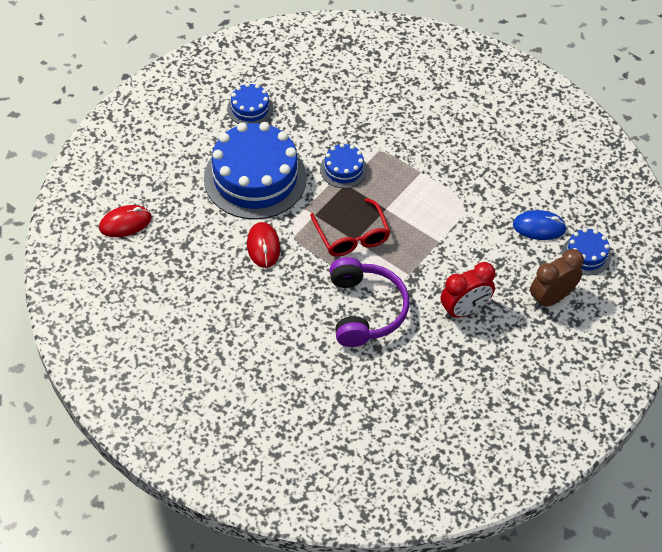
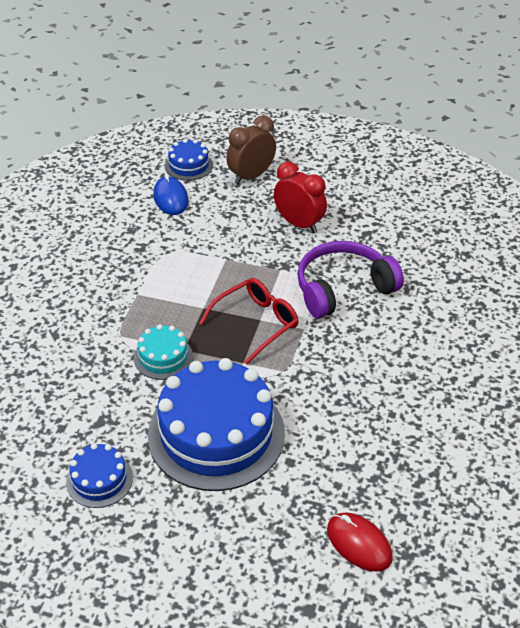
camera: 110 degrees left, 10 degrees down
red mouse [247,222,280,268] -> none
blue cake [320,143,368,188] -> turquoise cake [134,324,193,380]
brown clock [530,249,584,309] -> brown clock turned 105 degrees clockwise [226,115,276,184]

